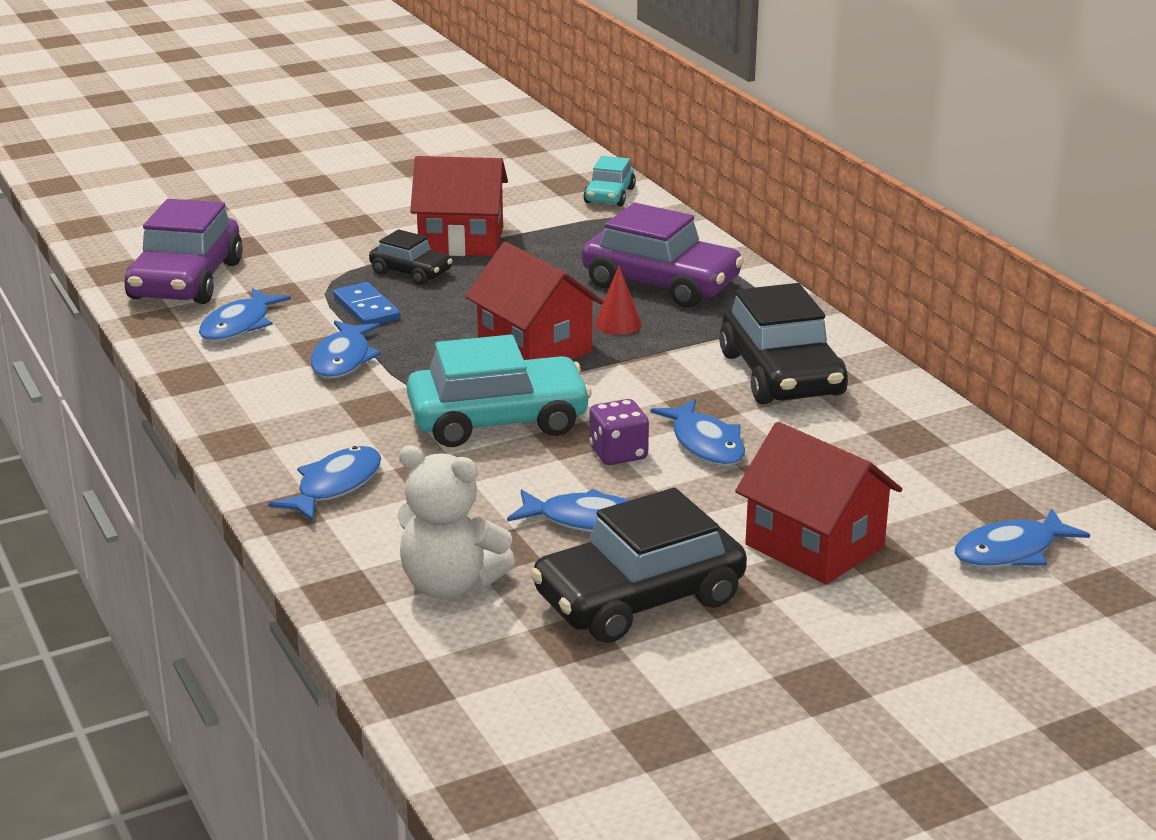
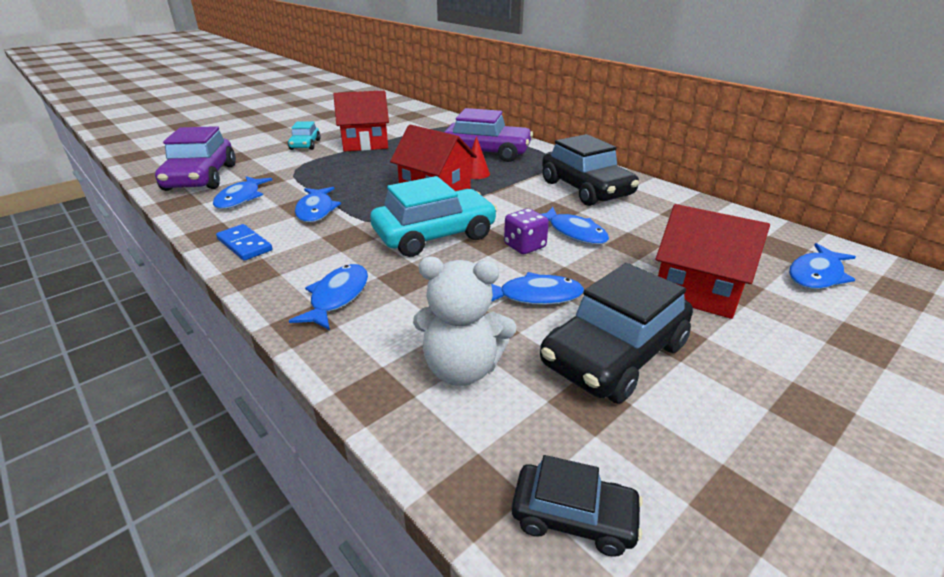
camera: 15 degrees left, 5 degrees up
blue domino [333,282,400,325] -> blue domino moved to [216,224,272,261]
black car [369,229,452,285] -> black car moved to [512,455,643,557]
turquoise car [583,156,636,206] -> turquoise car moved to [288,121,321,150]

